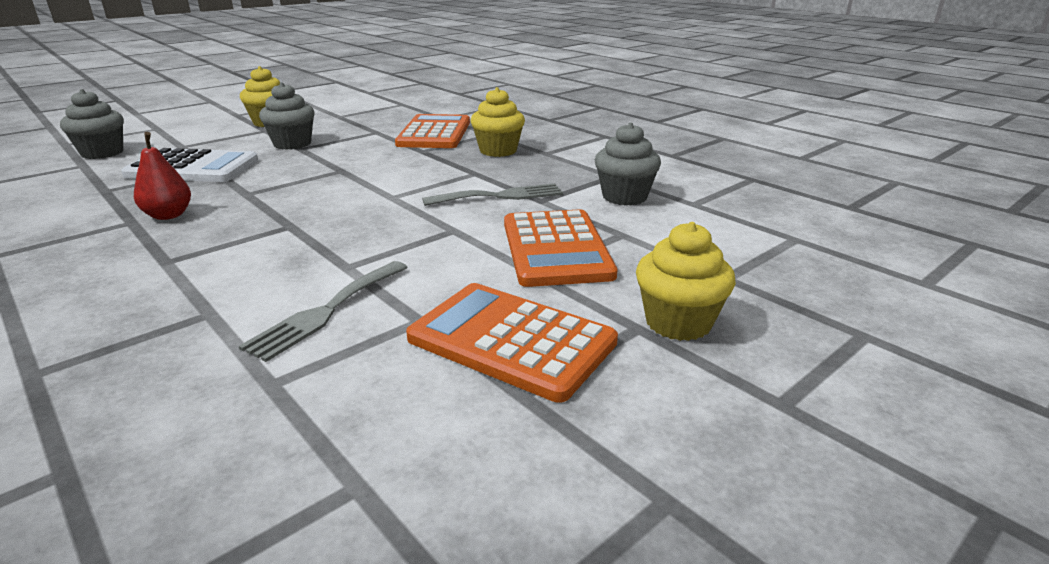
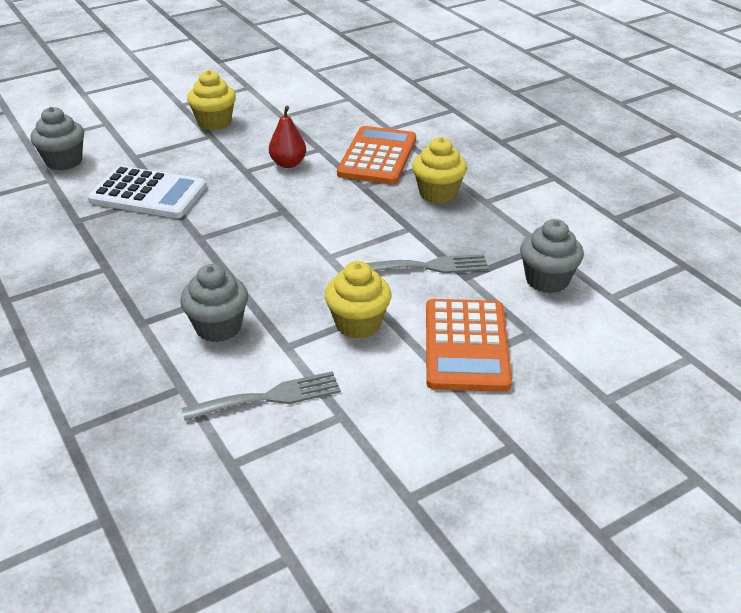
camera: 10 degrees right, 10 degrees up
red pear [134,132,191,220] -> red pear moved to [269,106,306,168]
grey fork [239,261,408,362] -> grey fork turned 150 degrees counterclockwise [182,371,341,421]
grey cupcake [259,82,315,150] -> grey cupcake moved to [180,264,248,342]
orange calculator [406,283,618,403] -> none
yellow cupcake [636,222,736,341] -> yellow cupcake moved to [325,261,392,339]

